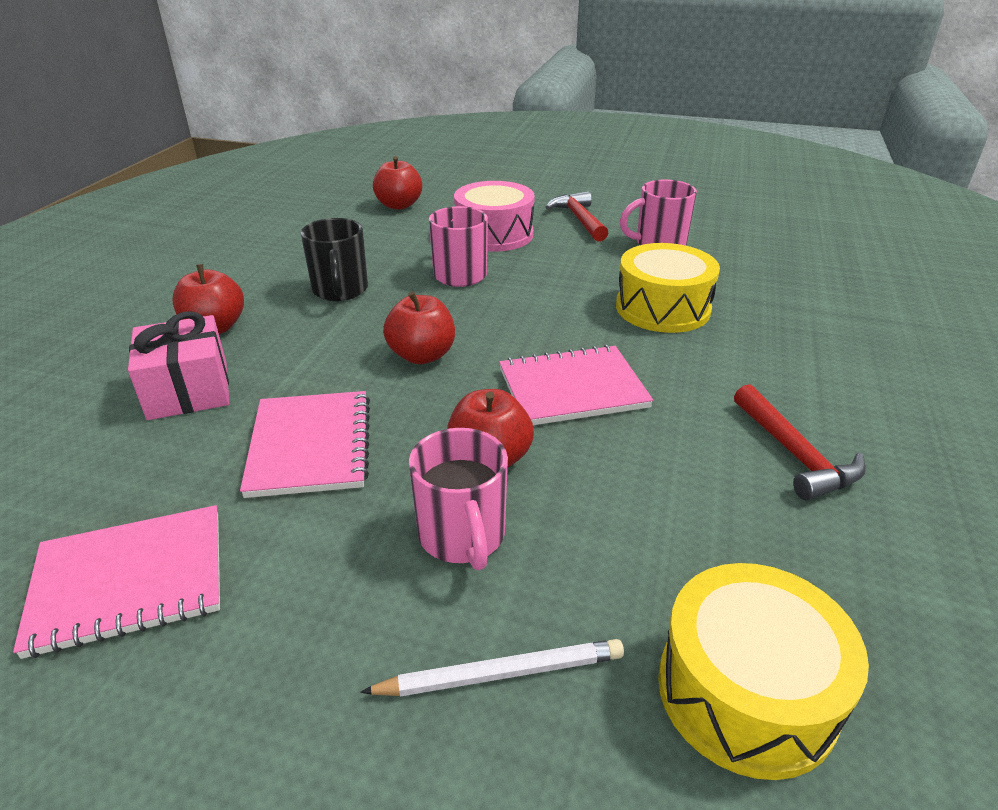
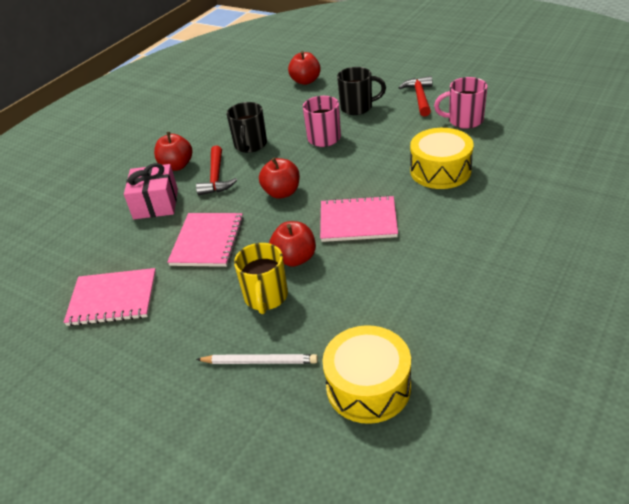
camera: 20 degrees right, 5 degrees up
pink mug [409,428,508,570] -> yellow mug [234,243,288,314]
pink drum [454,181,535,252] -> black mug [337,67,386,115]
red hammer [734,384,866,501] -> red hammer moved to [196,146,237,195]

